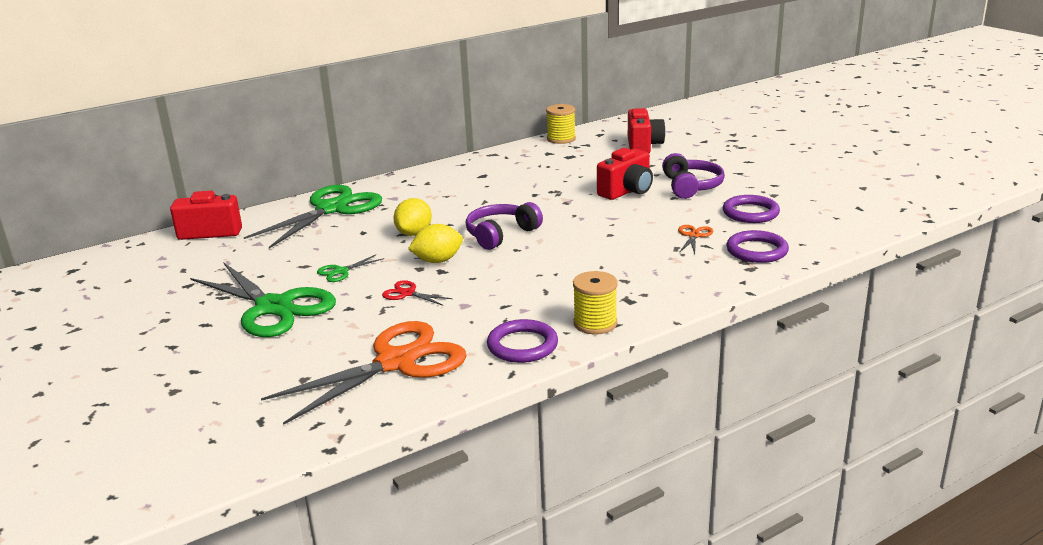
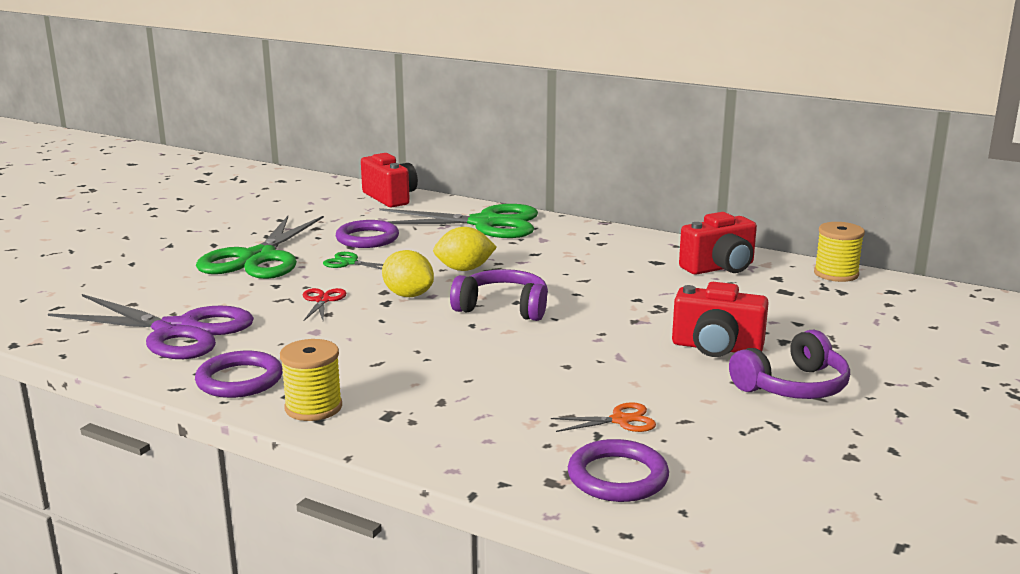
camera: 60 degrees right, 5 degrees down
orange scissors [261,321,467,425] -> purple scissors [48,294,254,359]
red camera [628,108,666,153] -> red camera moved to [679,212,757,275]
purple ring [723,195,780,223] -> purple ring moved to [336,220,399,248]

